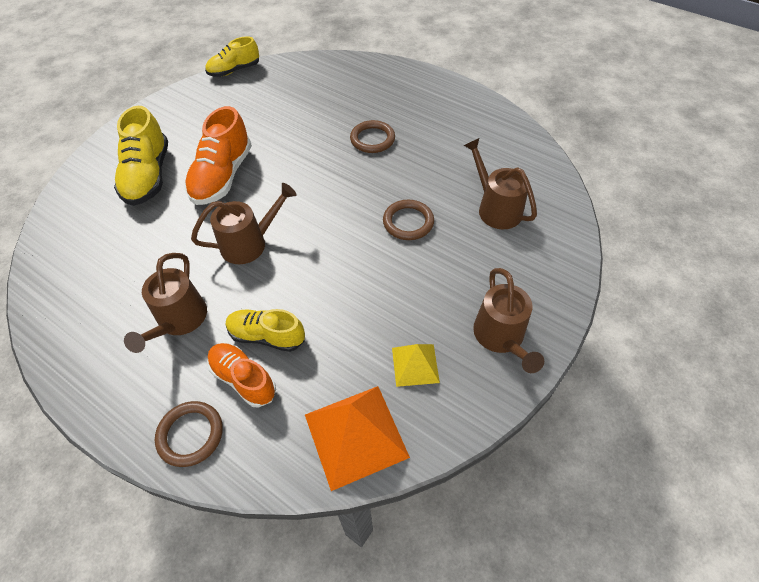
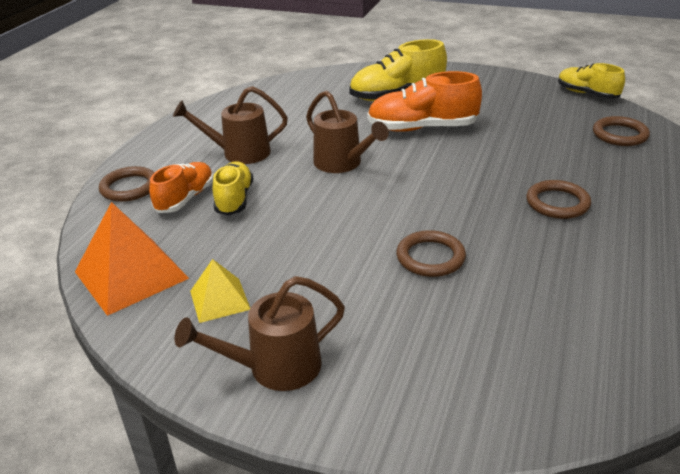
camera: 75 degrees right, 20 degrees down
brown watering can [464,138,537,229] -> none
none -> brown ring [593,116,650,146]

